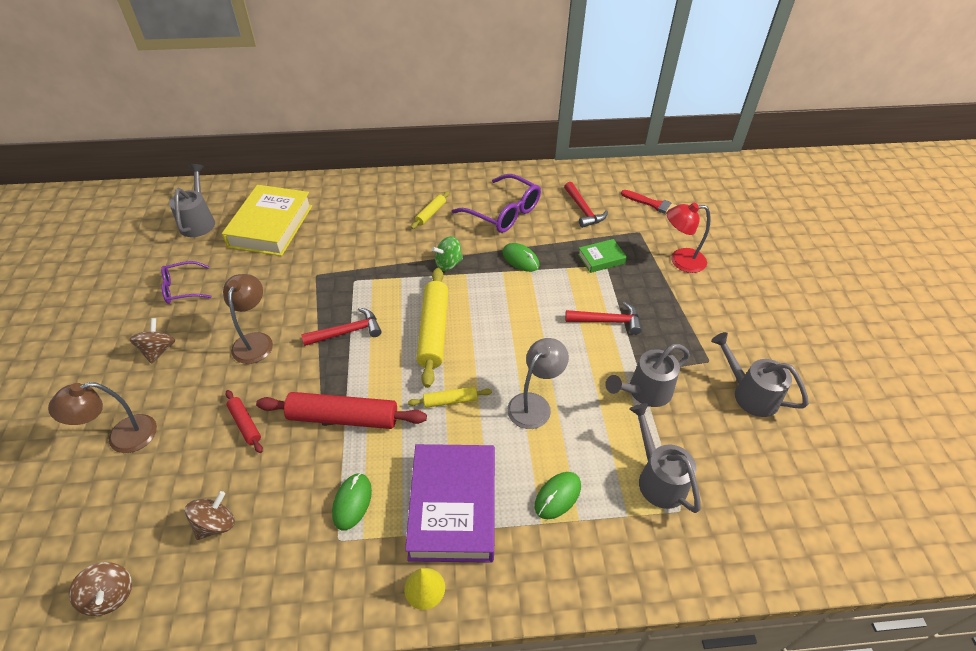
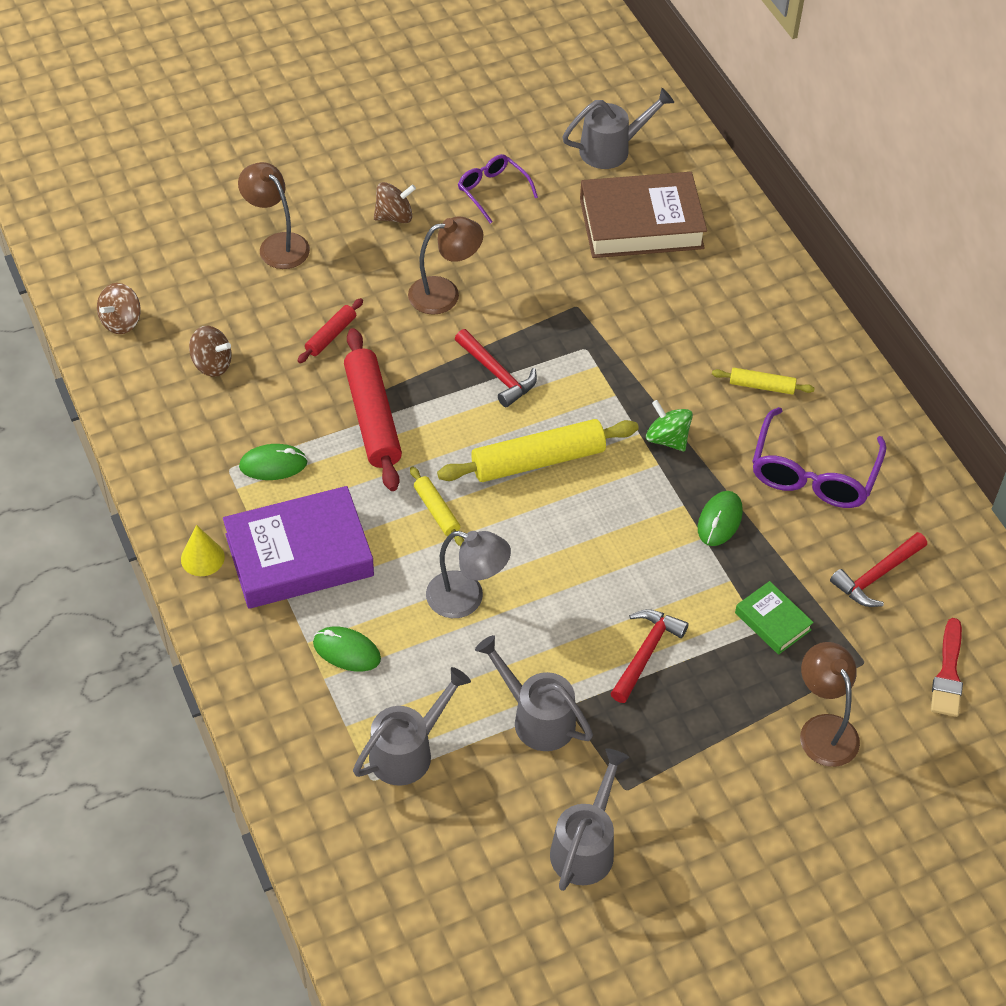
camera: 70 degrees right, 5 degrees up
yellow book [222,185,312,256] -> brown book [580,172,707,258]
red hammer [565,302,642,335] -> red hammer turned 135 degrees counterclockwise [610,609,689,703]
red lamp [667,203,711,273] -> brown lamp [800,642,860,767]

